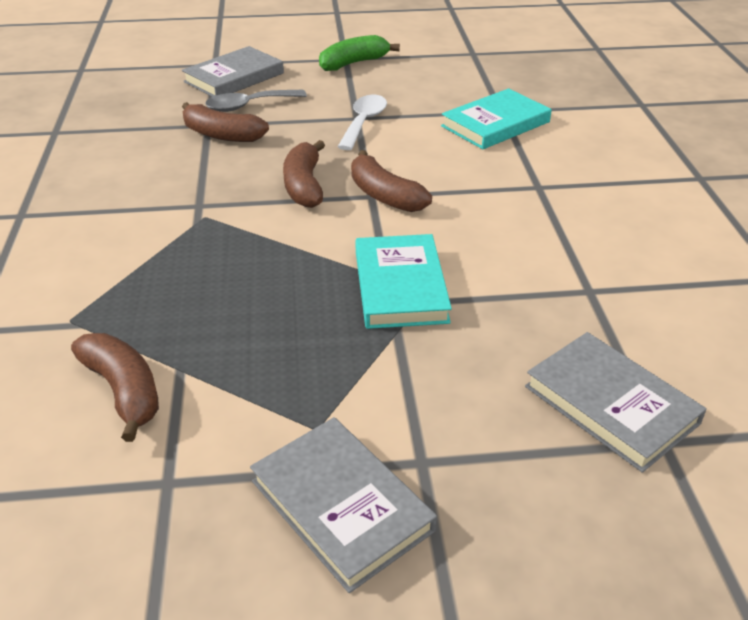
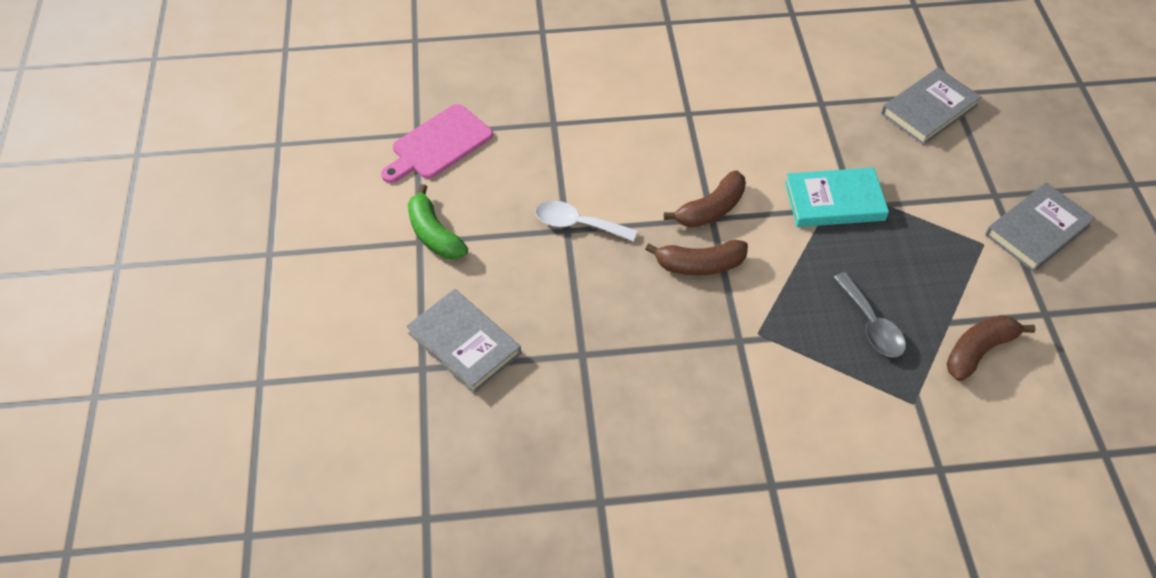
camera: 90 degrees left, 15 degrees up
brown banana [182,102,269,142] -> none
grey spoon [205,90,307,112] -> grey spoon moved to [833,272,906,358]
turquoise book [441,88,552,149] -> none
none -> pink cutting board [381,104,493,183]

